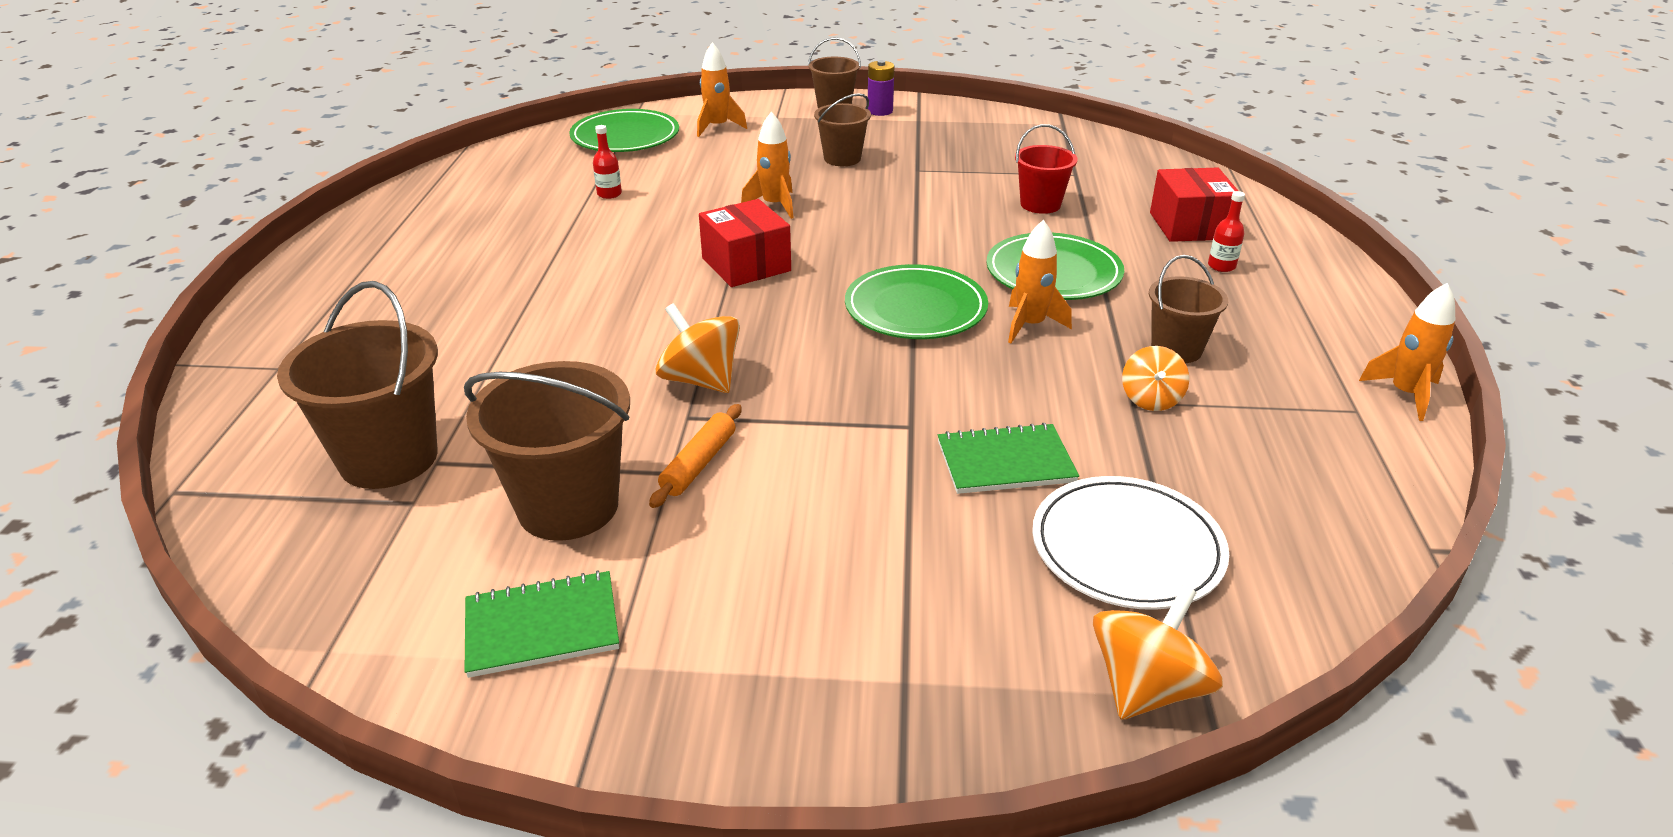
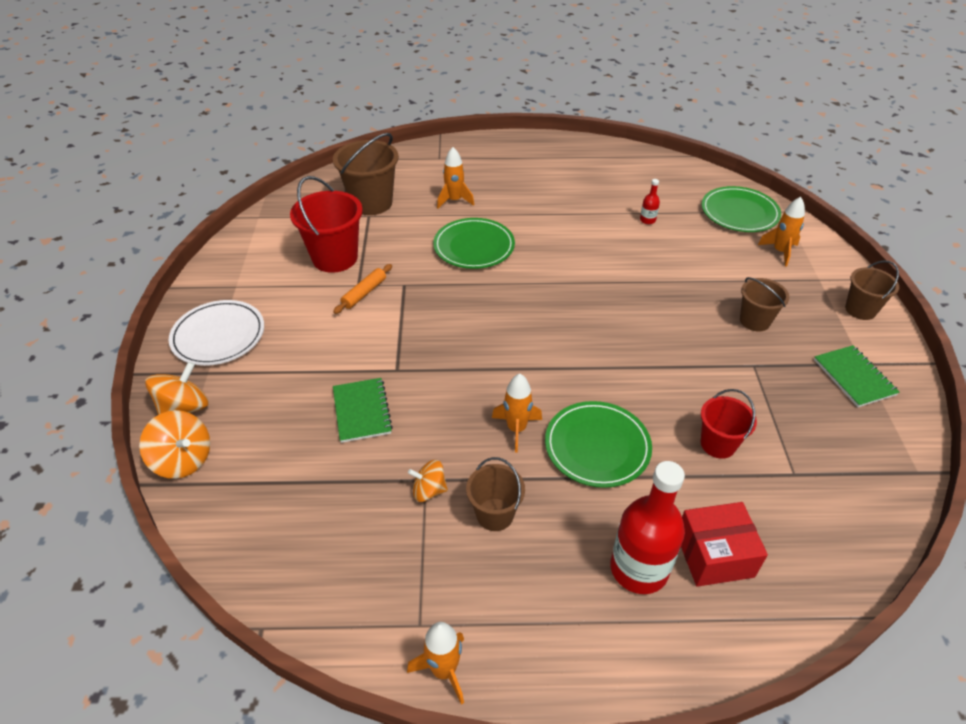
camera: 85 degrees right, 10 degrees up
brown bucket [464,361,630,541] -> red bucket [290,176,363,273]
green notebook [464,570,619,678] -> green notebook moved to [814,345,900,407]
orange rolling pin [649,404,742,508] -> orange rolling pin turned 75 degrees counterclockwise [333,264,392,314]
orange spinning top [655,303,740,393] -> orange spinning top moved to [145,361,209,415]
red box [699,199,791,287] -> none
orange rocket [741,112,794,219] -> orange rocket moved to [437,147,474,208]
green plate [845,264,988,339] -> green plate moved to [433,218,515,269]
purple battery [868,60,894,116] -> none
white plate [1032,476,1229,610] -> white plate moved to [169,300,264,366]
red bottle [1208,191,1245,272] -> red bottle [610,461,685,594], size x2.35

